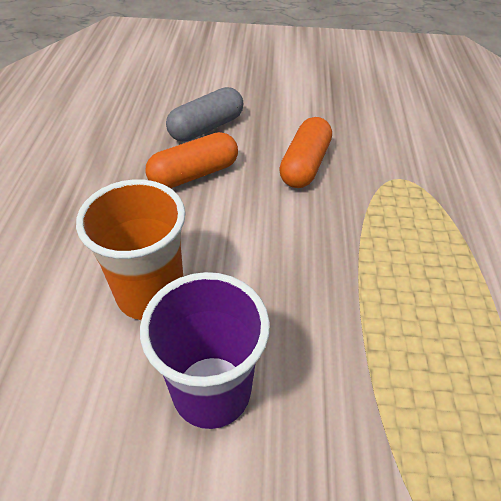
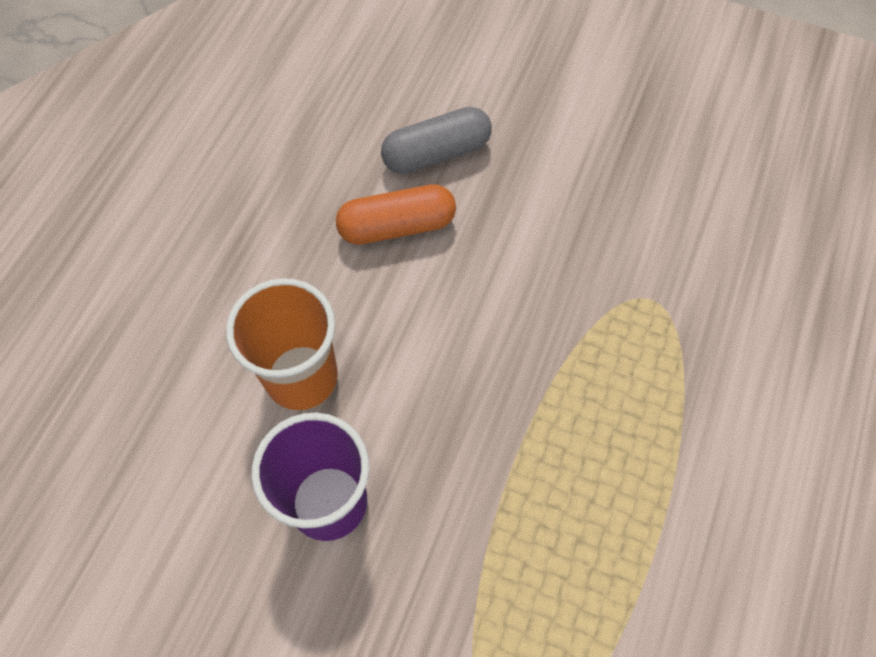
camera: 20 degrees right, 15 degrees up
orange capsule [279,117,332,188] -> none

